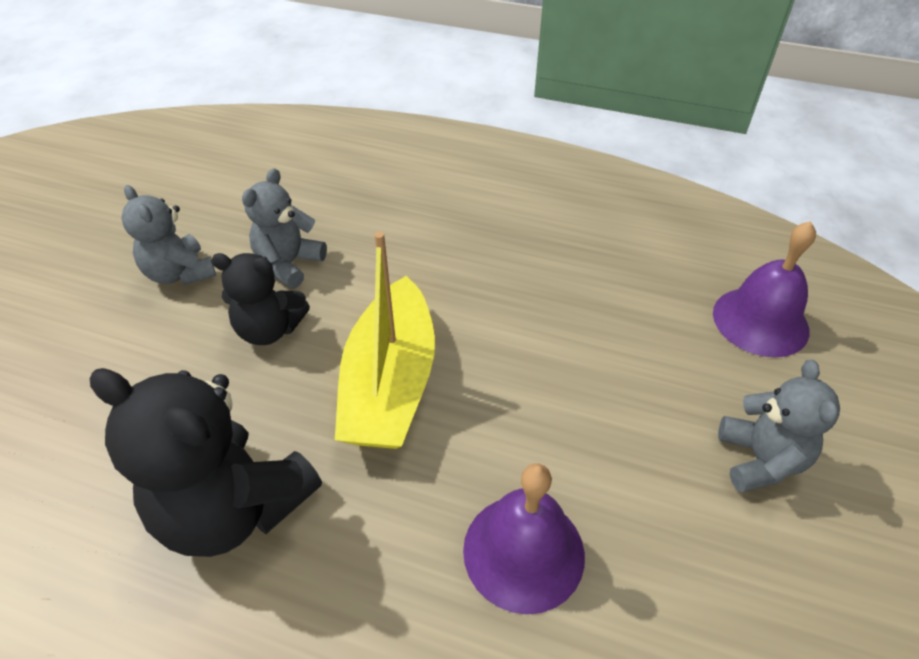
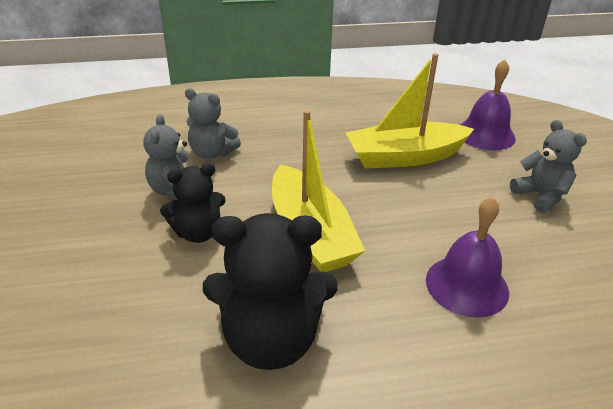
camera: 30 degrees left, 10 degrees down
grey teddy bear [121,185,216,285] -> grey teddy bear moved to [185,88,241,159]
none -> yellow boat [346,53,474,168]

